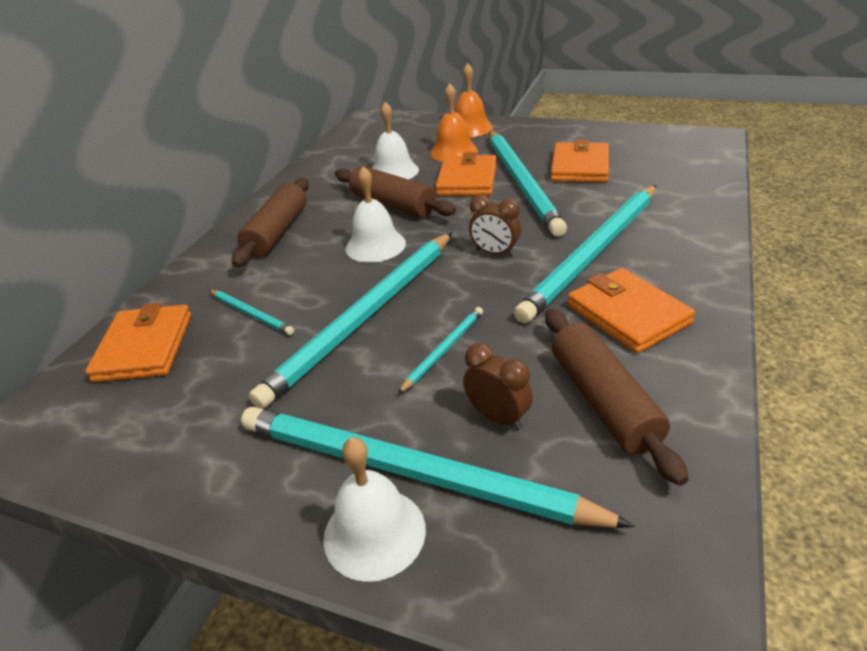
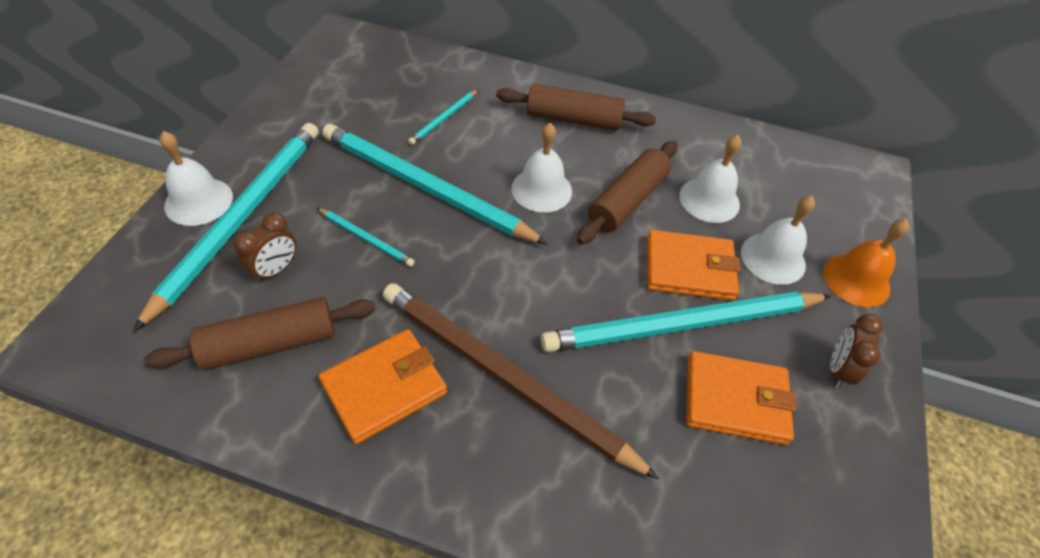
camera: 80 degrees right, 15 degrees up
orange wallet [85,303,191,382] -> none
orange bell [430,83,478,162] -> white bell [741,196,815,285]
brown clock [469,195,521,257] -> brown clock moved to [830,314,883,388]
turquoise pencil [514,185,656,323] -> brown pencil [383,283,659,479]

